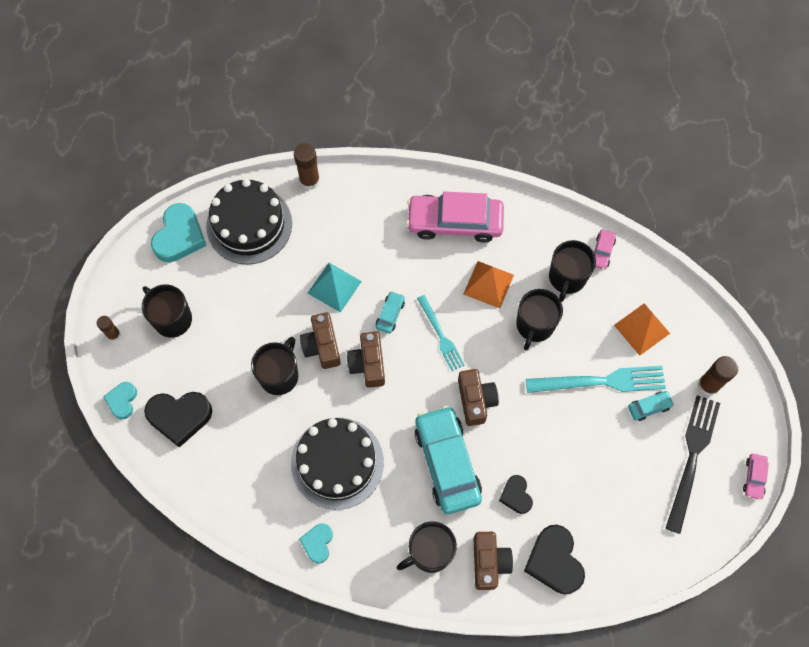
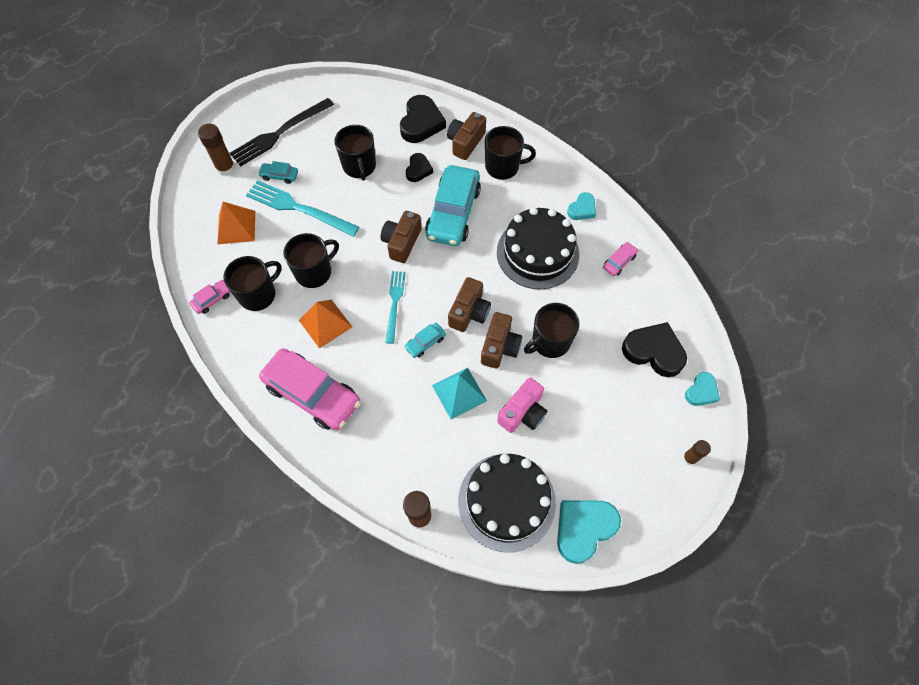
camera: 150 degrees left, 5 degrees down
black mug [142,284,192,338] -> black mug moved to [334,125,376,181]
pink car [743,454,769,500] -> pink car moved to [603,242,638,276]
none -> pink camera [497,378,547,433]

